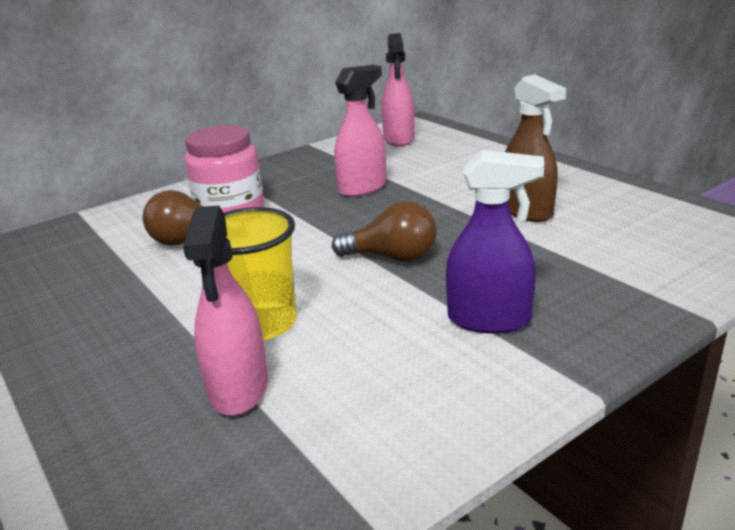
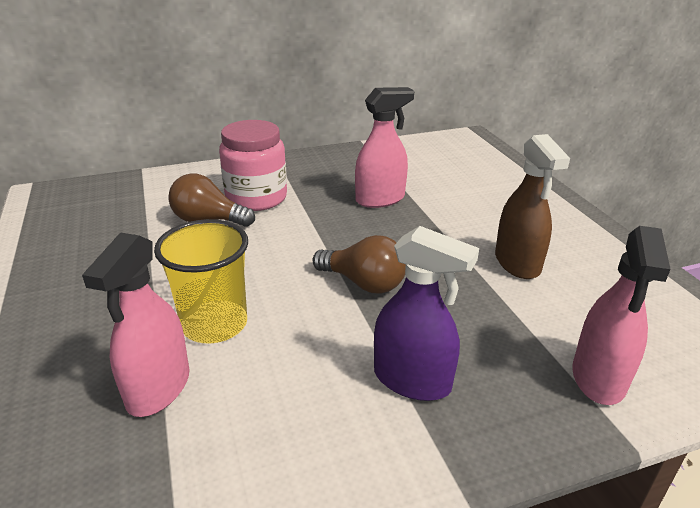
camera: 15 degrees right, 5 degrees up
pink spray bottle [381,33,415,147] -> pink spray bottle moved to [572,226,671,405]

